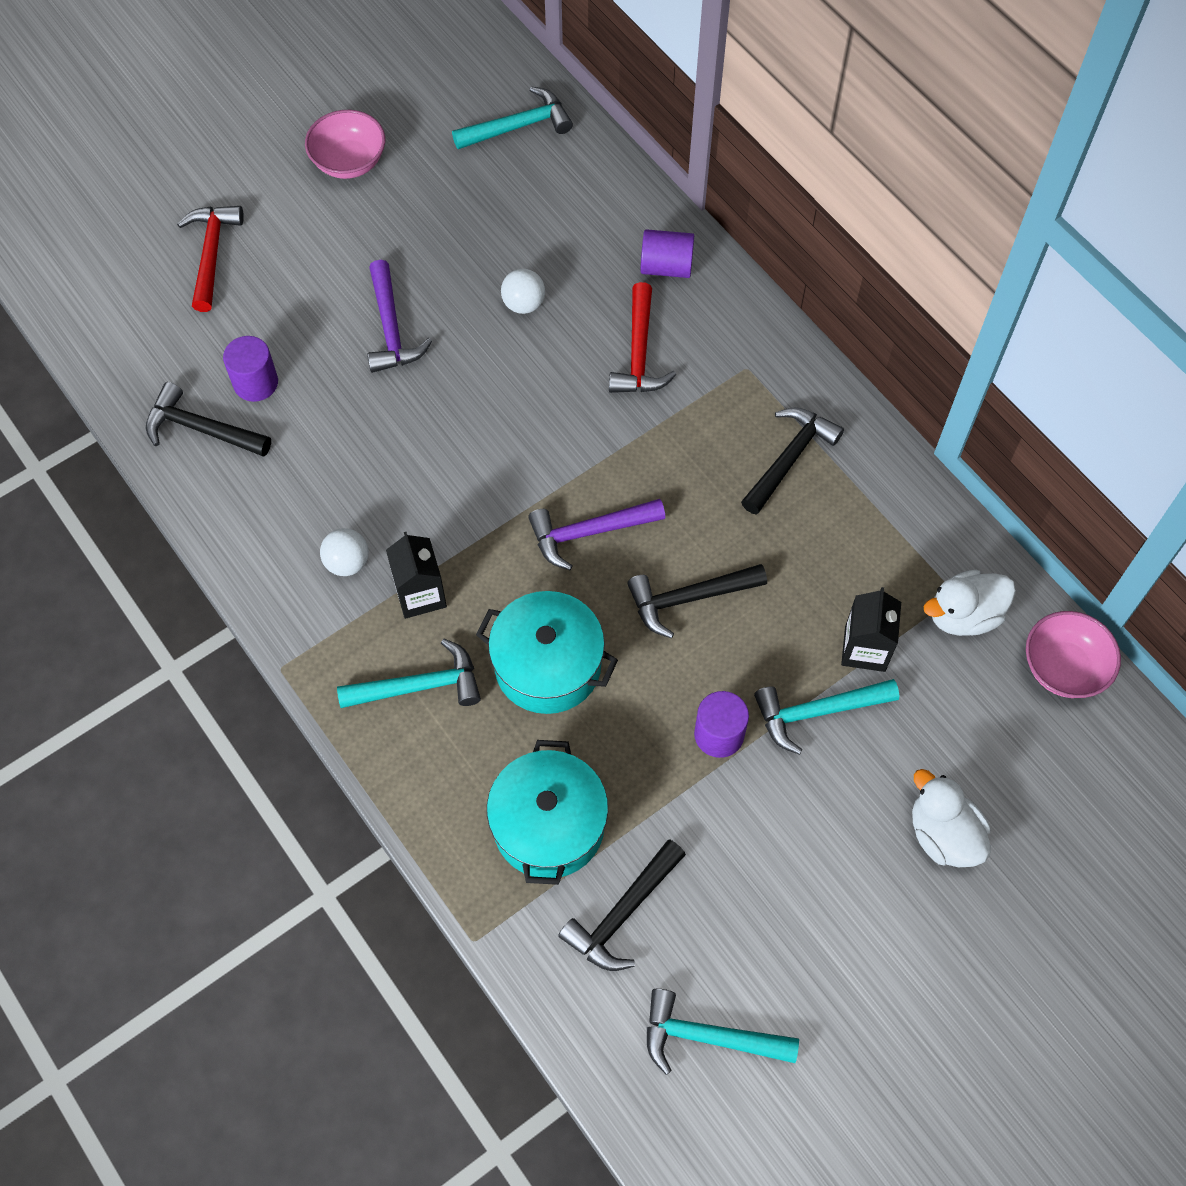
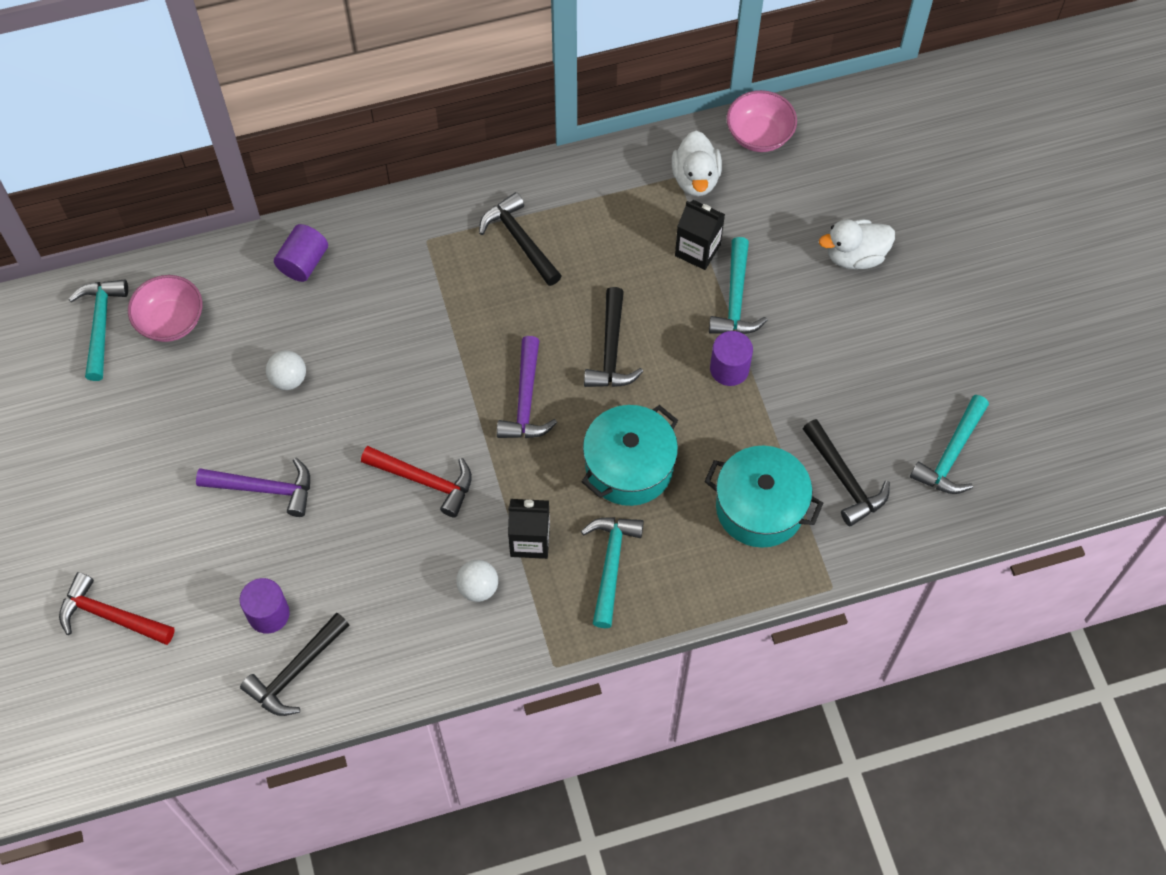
camera: 70 degrees left, 0 degrees up
pink bowl [305,110,385,179] -> pink bowl moved to [128,275,202,342]
red hammer [609,282,676,393] -> red hammer moved to [361,446,472,518]

